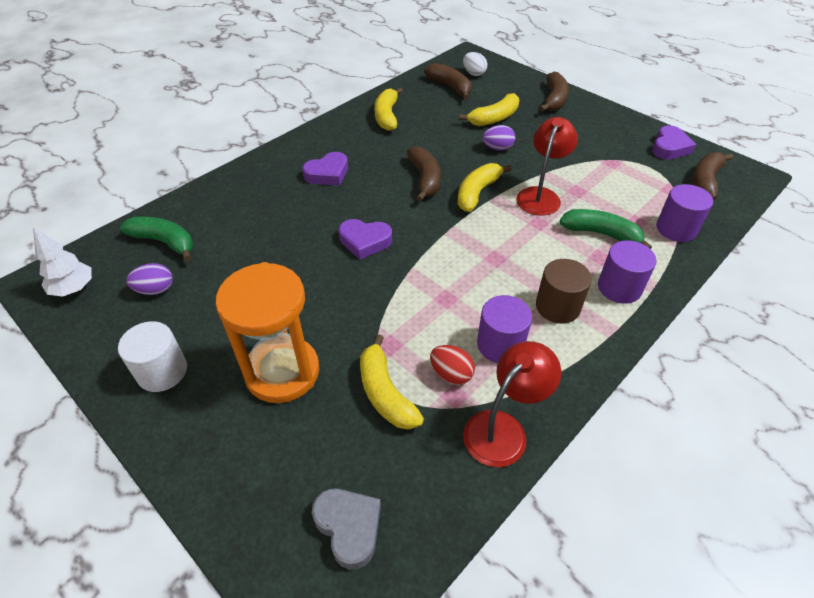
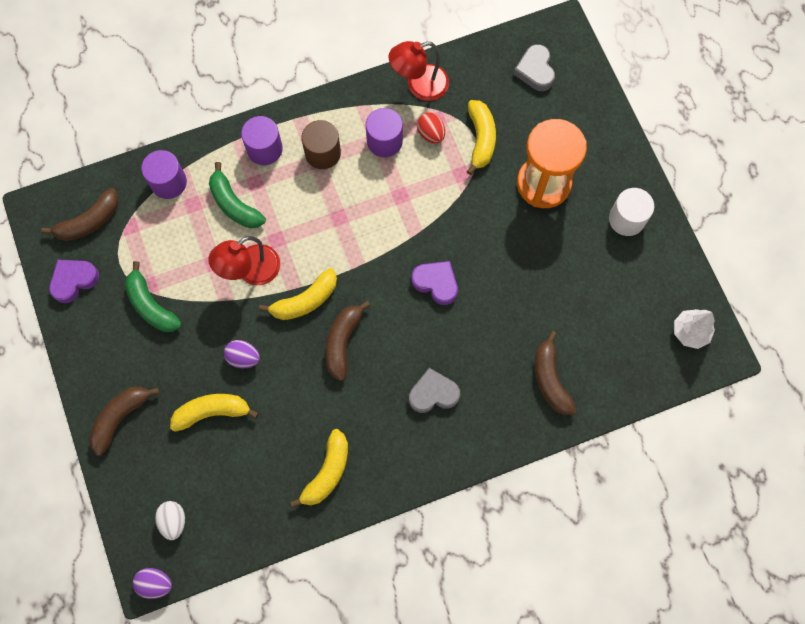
camera: 155 degrees left, 25 degrees up
green banana [120,217,193,262] -> green banana moved to [125,261,182,332]
purple egg [126,263,173,295] -> purple egg moved to [133,568,172,599]
purple heart [302,152,348,186] -> grey heart [409,368,460,413]
brown banana [424,63,472,99] -> brown banana moved to [535,331,576,415]

